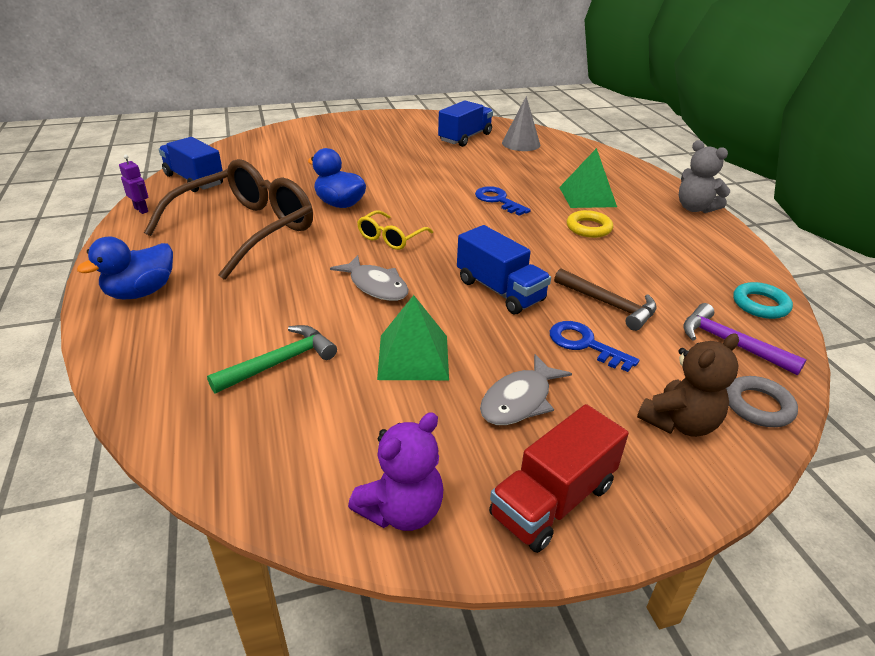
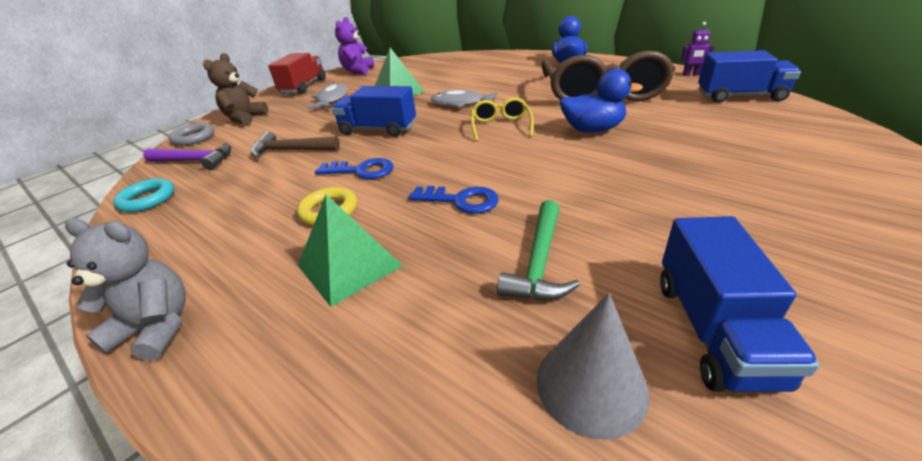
camera: 150 degrees right, 0 degrees up
green hammer [207,325,337,393] -> green hammer moved to [497,200,580,300]
blue key [550,321,639,372] -> blue key moved to [315,158,393,179]

